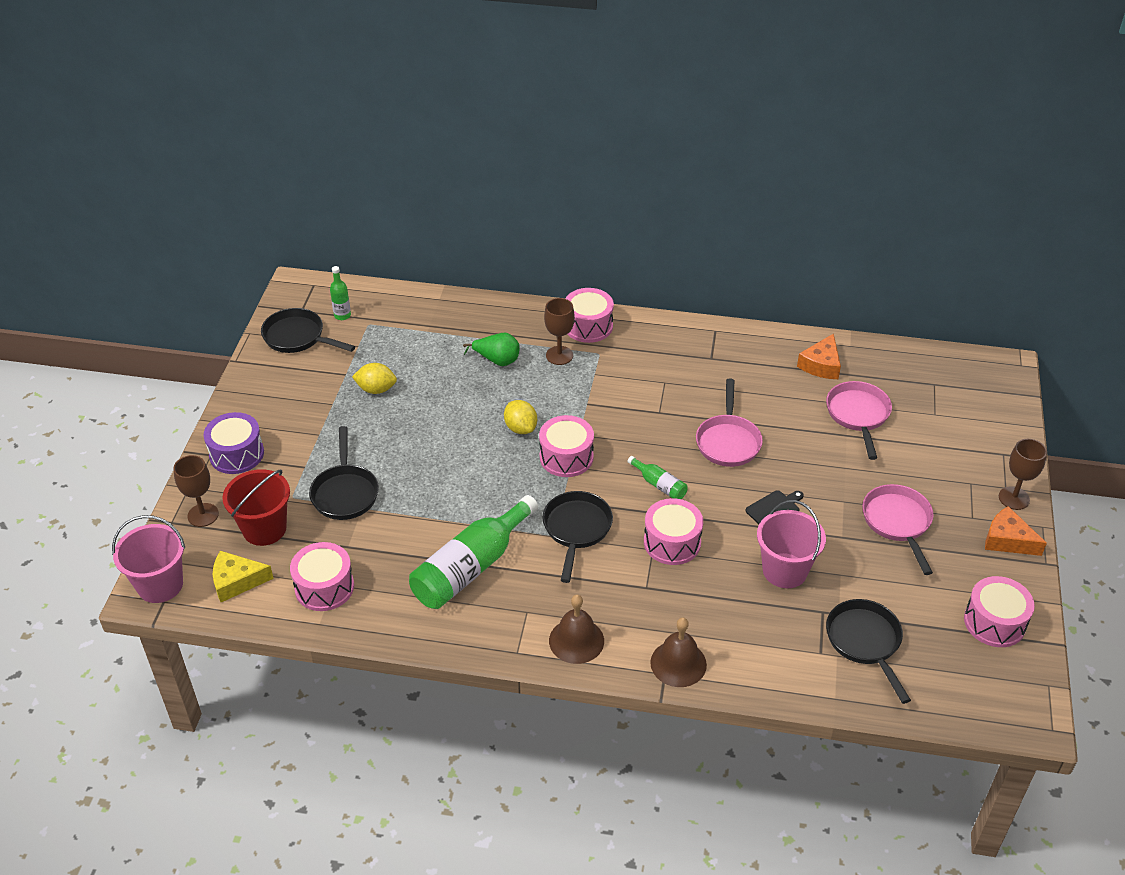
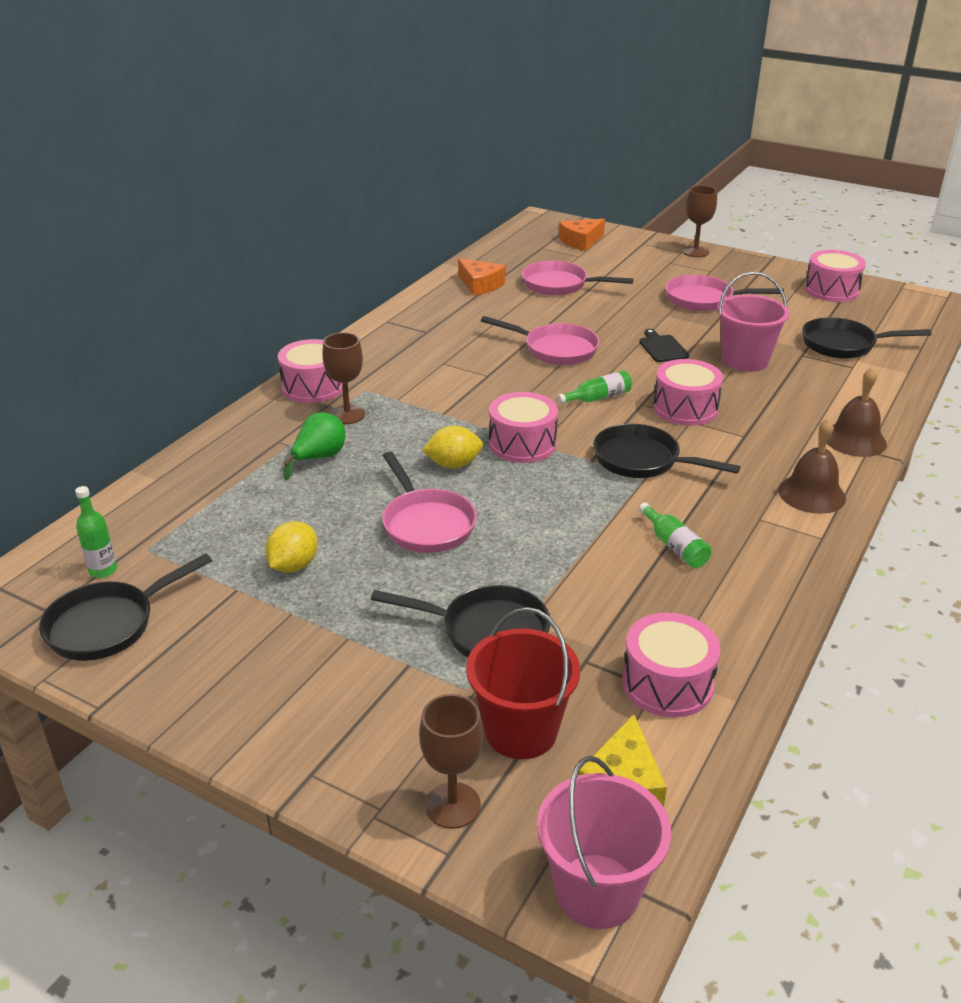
camera: 70 degrees left, 10 degrees down
purple drum [204,412,264,474] -> none
green bottle [409,495,538,609] -> green bottle [639,503,711,568], size x0.46
orange cheese [985,506,1047,556] -> orange cheese moved to [559,219,605,251]
none -> pink pan [382,451,477,553]

